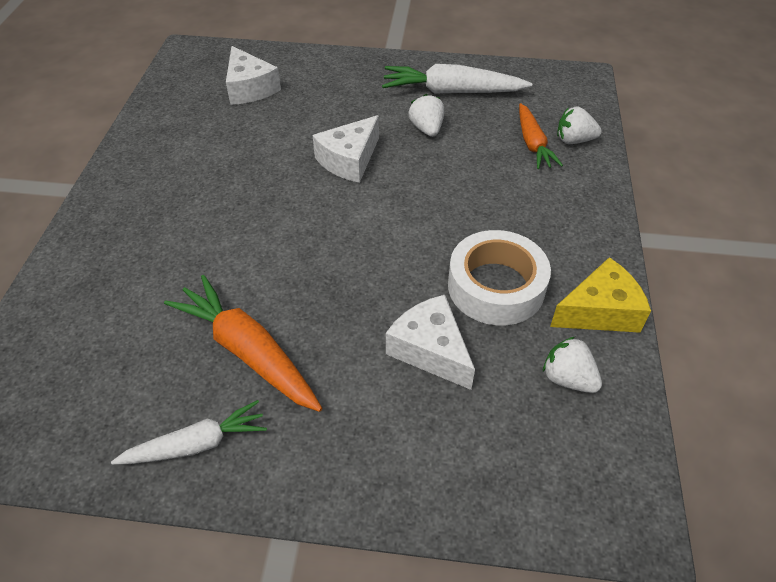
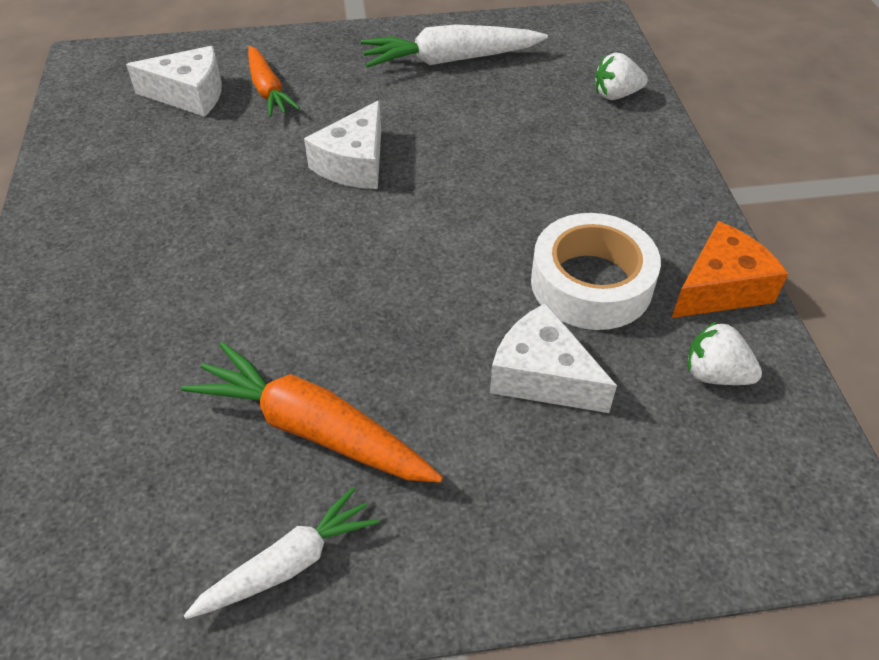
camera: 15 degrees left, 0 degrees up
white cheese [226,46,281,105] -> white cheese turned 45 degrees counterclockwise [126,46,222,117]
white strawberry [409,94,444,137] -> none
orange carrot [519,103,563,169] -> orange carrot moved to [248,46,300,117]
yellow cheese [550,257,651,333] -> orange cheese [672,221,788,318]

